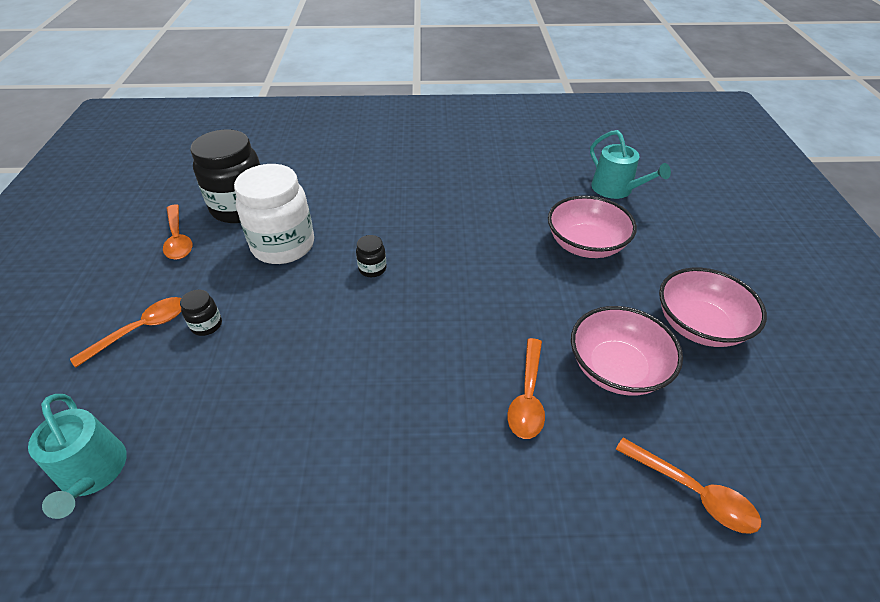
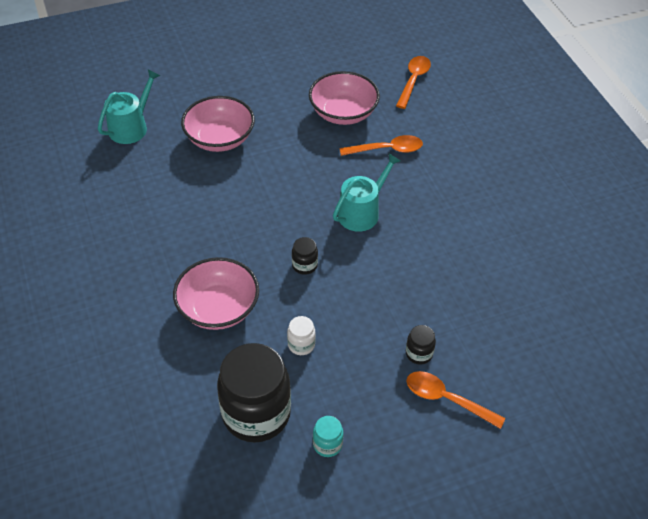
camera: 110 degrees left, 5 degrees up
turquoise watering can [28,394,127,519] -> turquoise watering can moved to [333,153,401,232]
orange spoon [163,204,192,260] -> turquoise jar [313,416,343,457]
white jar [234,164,314,264] -> white jar [287,316,316,355], size x0.42
pink bowl [659,268,767,347] -> pink bowl moved to [173,257,259,330]

